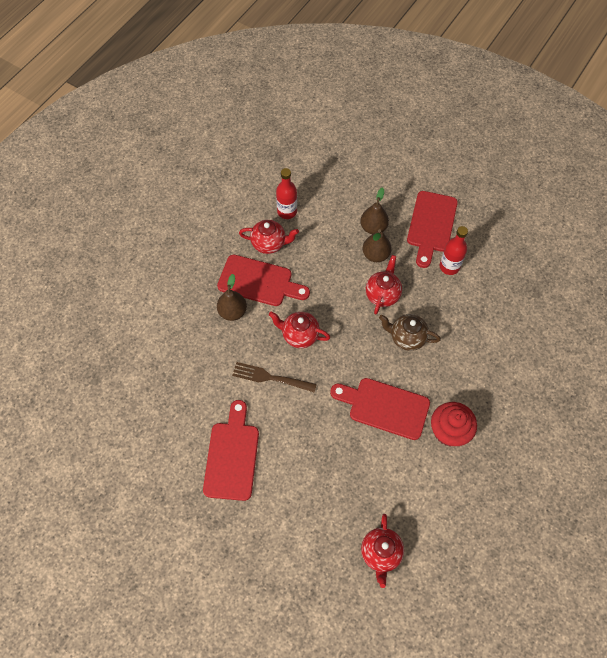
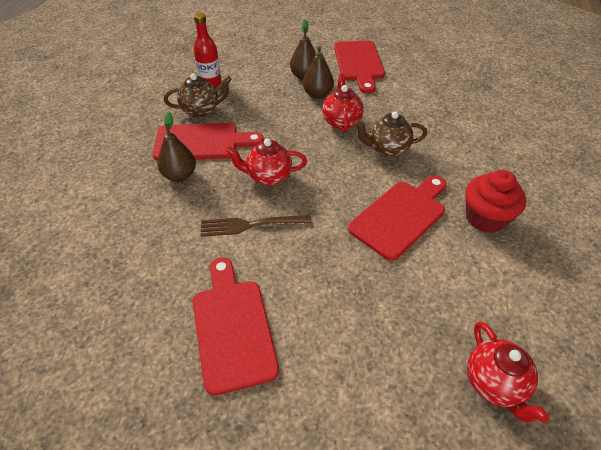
camera: 20 degrees left, 15 degrees down
red teapot [239,220,299,254] -> brown teapot [164,74,231,118]
red cutting board [330,378,430,440] -> red cutting board turned 135 degrees clockwise [348,176,446,261]
red bottle [440,226,468,275] -> none

